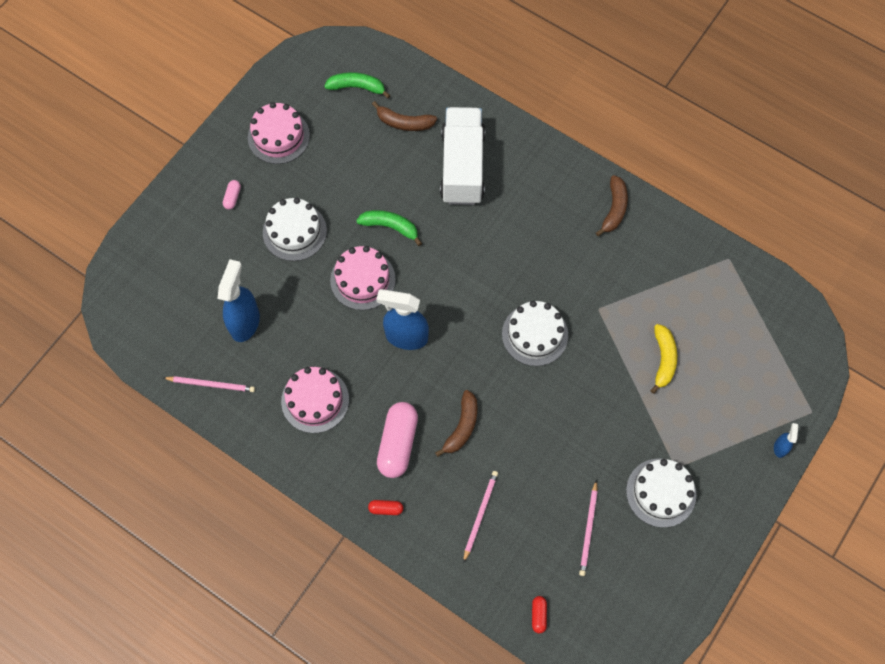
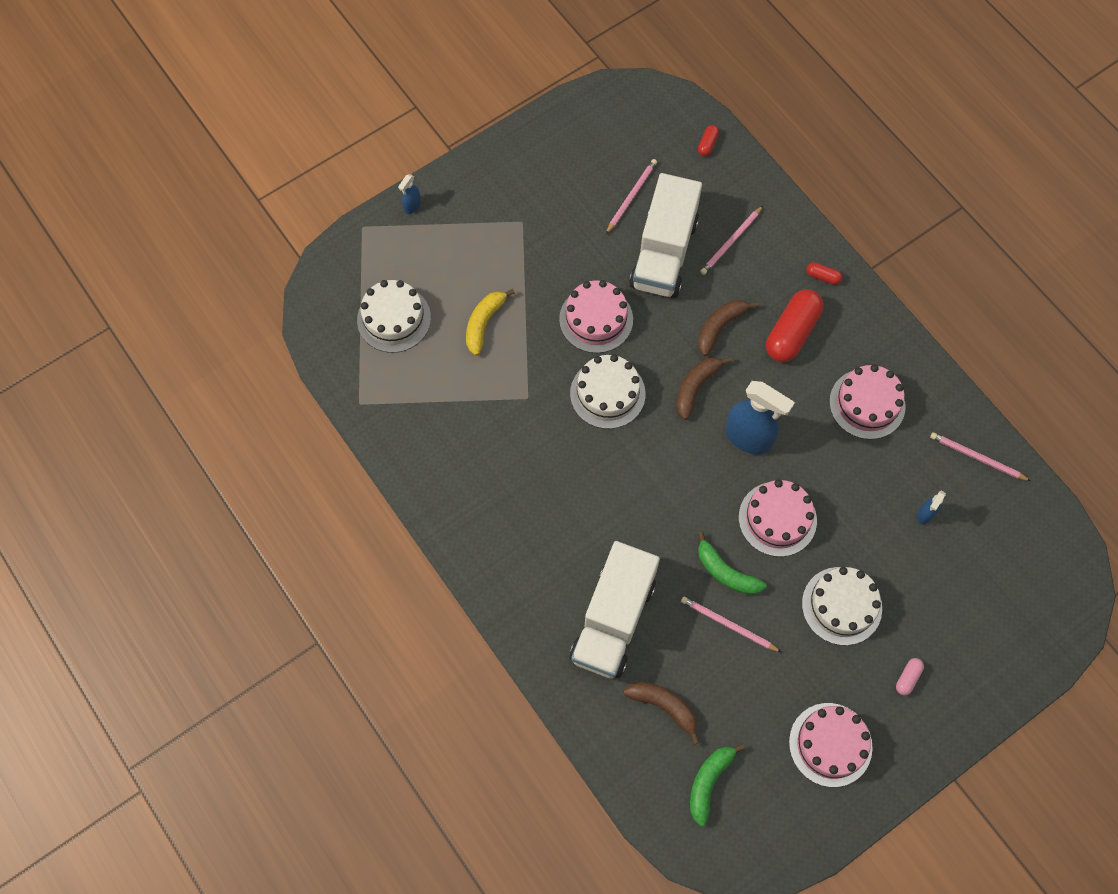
camera: 160 degrees left, 0 degrees up
blue spray bottle [217,259,260,342] -> blue spray bottle [917,490,946,524], size x0.47
green banana [324,72,390,98] -> green banana turned 90 degrees clockwise [690,744,745,826]
pink capsule [377,402,418,478] -> red capsule [766,289,823,362]
brown banana [596,175,628,236] -> brown banana moved to [676,357,732,420]
white cake [626,459,696,528] -> white cake moved to [357,280,431,353]
none -> pink cake [559,280,633,353]
none -> white truck [629,173,702,298]
none -> pink pencil [681,596,782,653]

